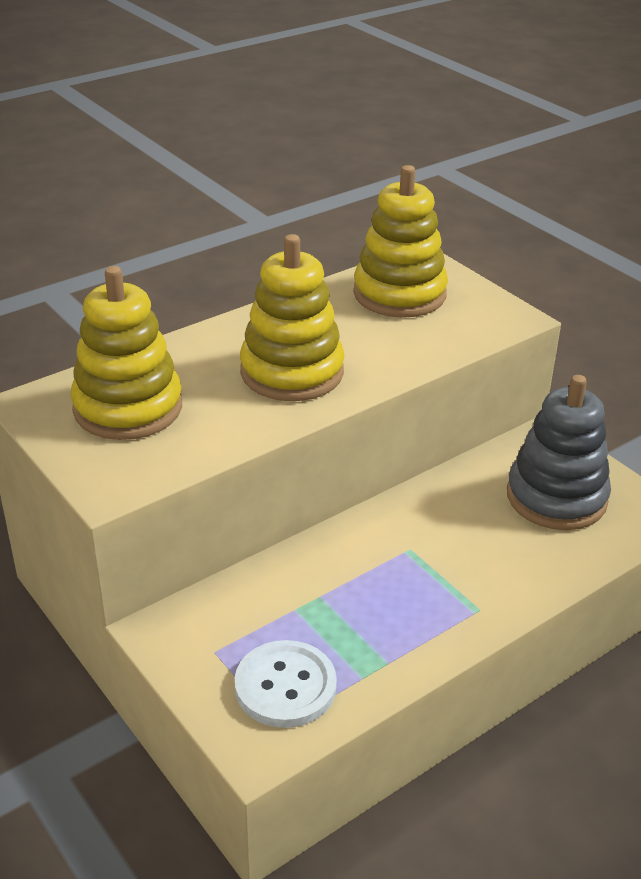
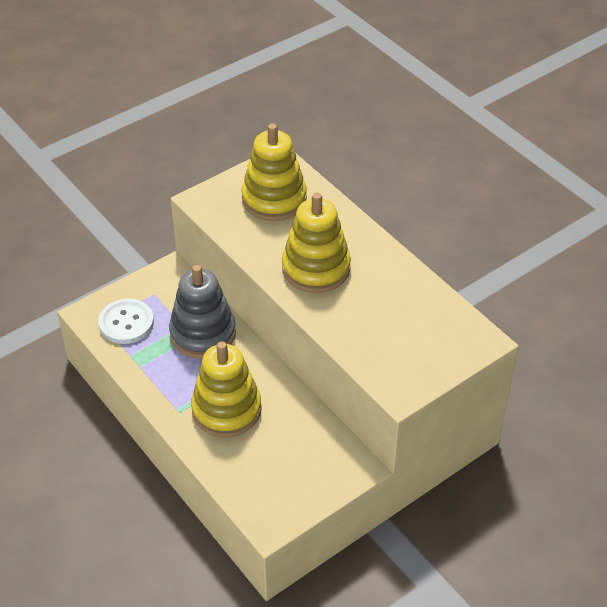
camera: 90 degrees right, 10 degrees up
yellow stacking toy [353,165,448,318] -> yellow stacking toy moved to [191,341,262,437]
grey stacking toy [507,375,611,530] -> grey stacking toy moved to [169,265,236,359]

